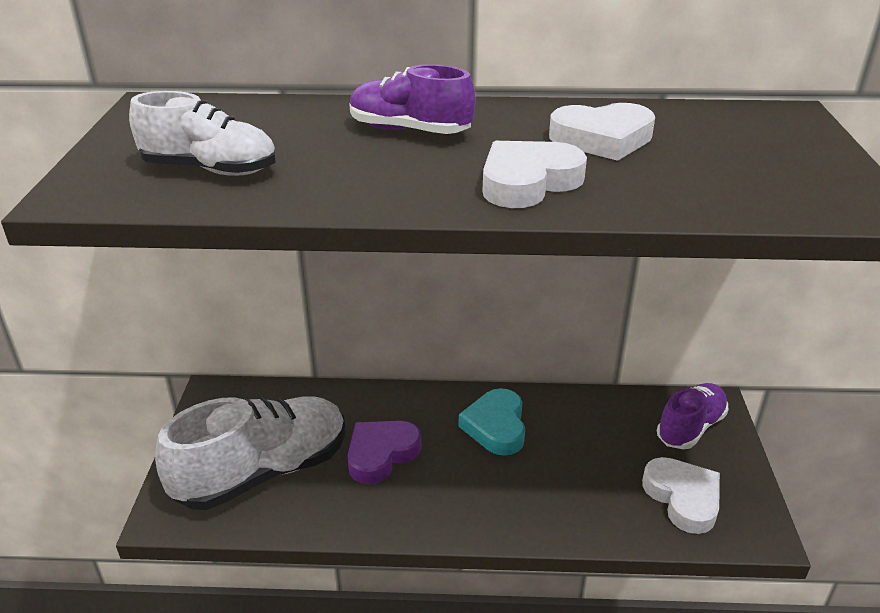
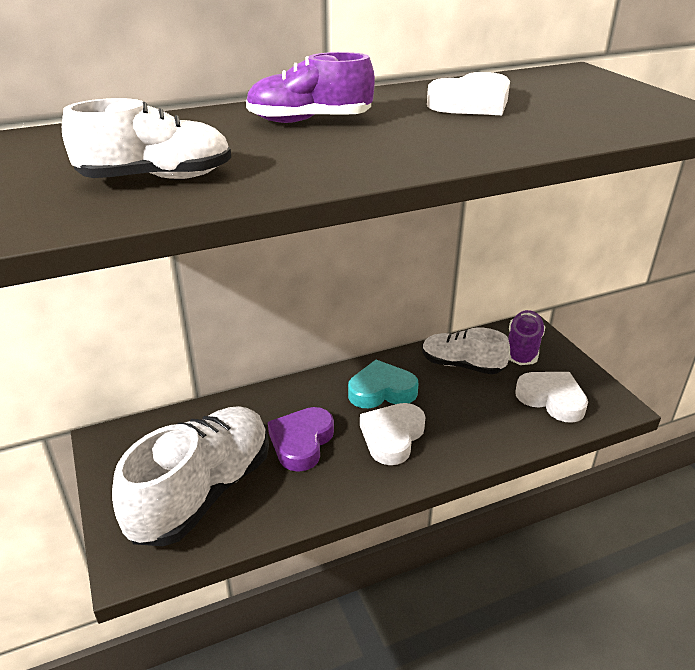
camera: 25 degrees left, 0 degrees up
turquoise heart [458,388,525,456] -> turquoise heart turned 105 degrees clockwise [348,360,419,408]
white heart [482,141,587,208] -> white heart moved to [360,403,425,465]
none -> white shoe [422,327,510,374]

